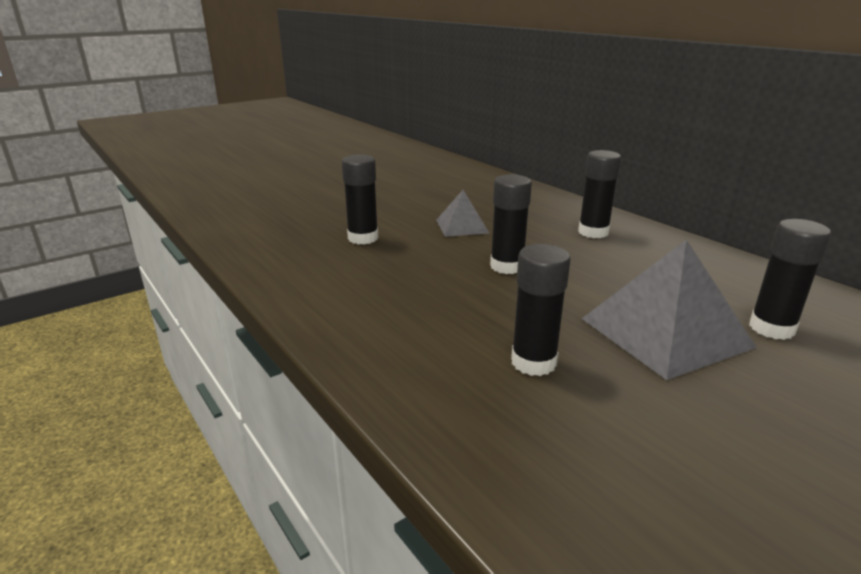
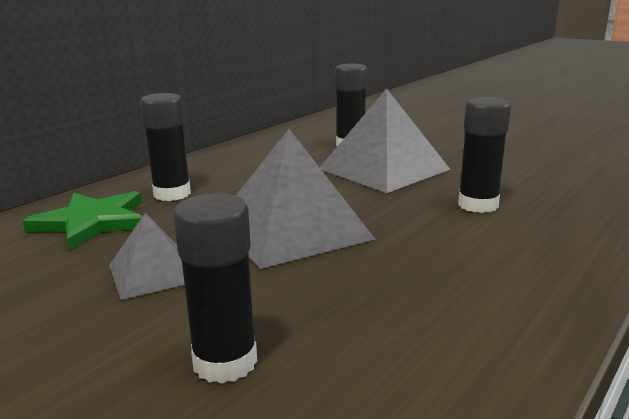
camera: 105 degrees left, 5 degrees down
black glue stick [490,174,532,274] -> grey pyramid [236,129,375,269]
none -> green star [23,191,142,250]

